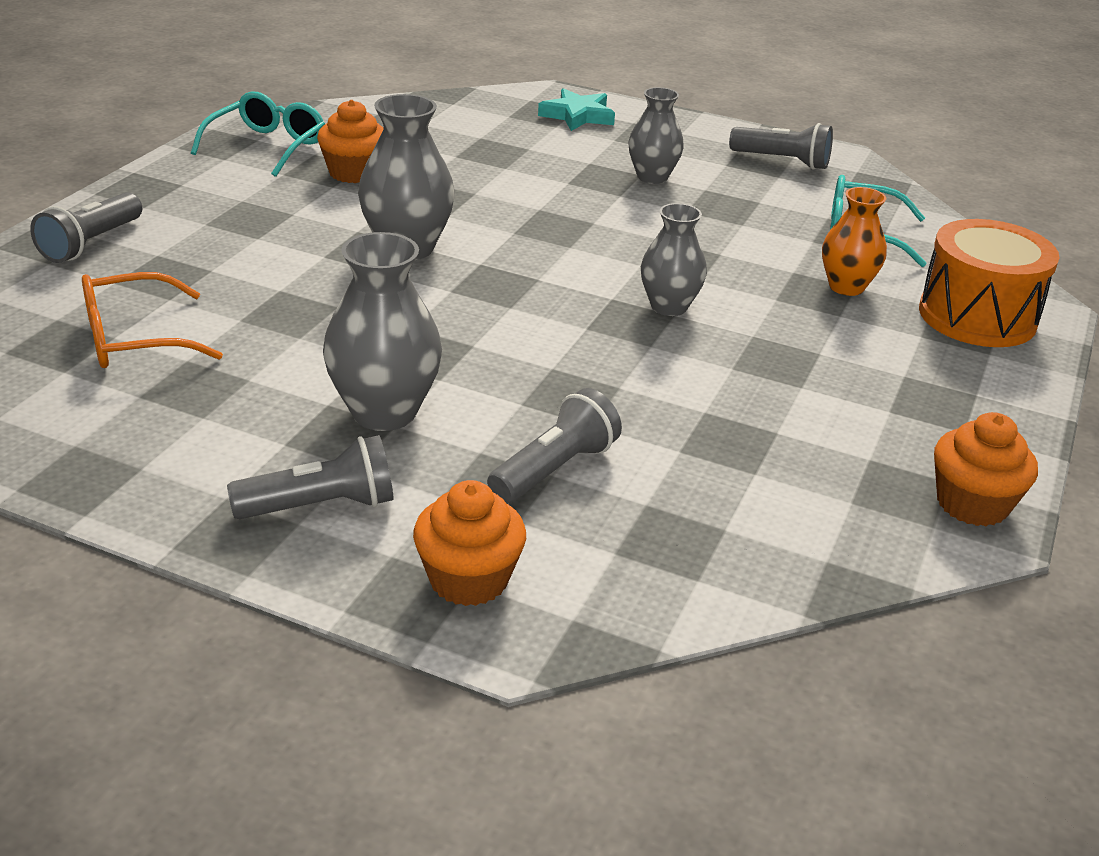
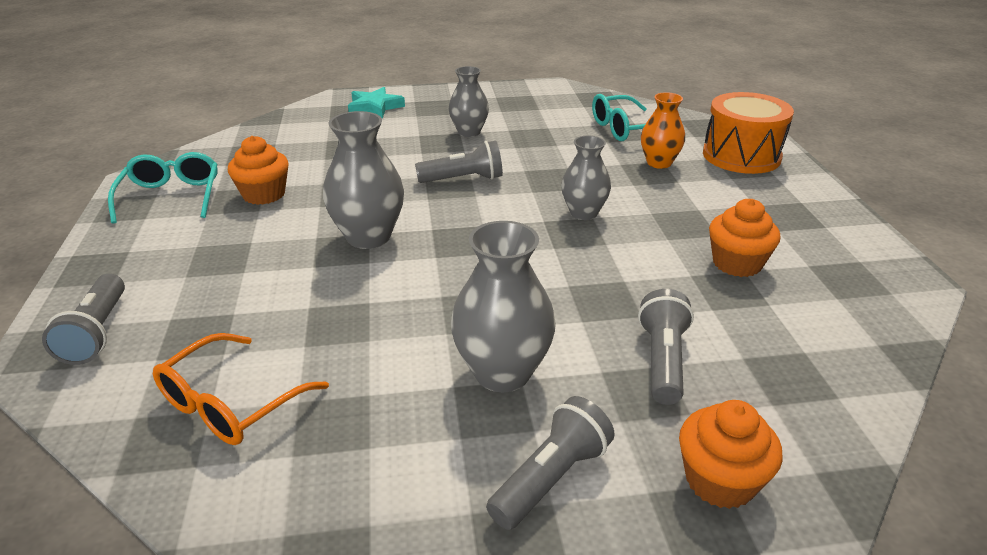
camera: 30 degrees left, 0 degrees up
grey flashlight [729,123,833,170] -> grey flashlight moved to [415,141,503,183]
orange cupcake [934,412,1038,526] -> orange cupcake moved to [709,199,781,277]

